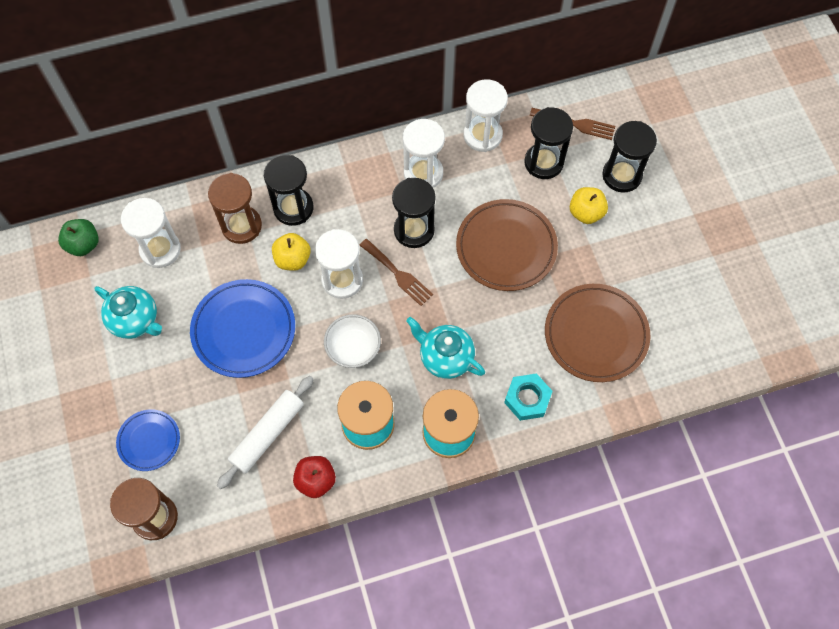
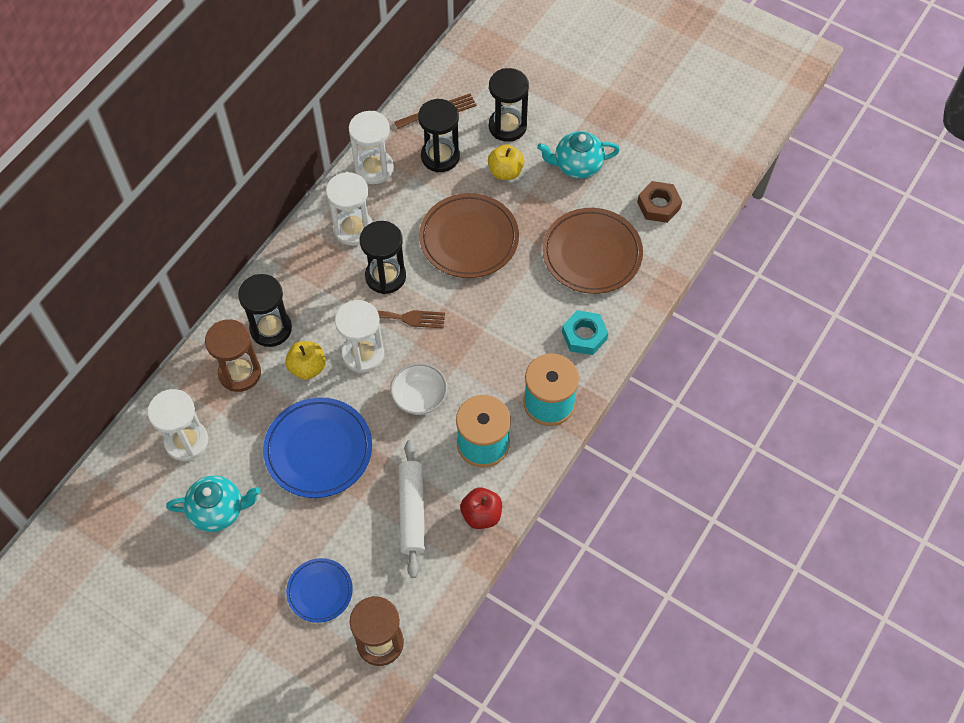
camera: 40 degrees left, 5 degrees down
green apple [58,219,99,256] -> none
turquoise teapot [406,317,485,379] -> turquoise teapot moved to [537,131,620,179]
none -> brown nut [637,181,682,223]

